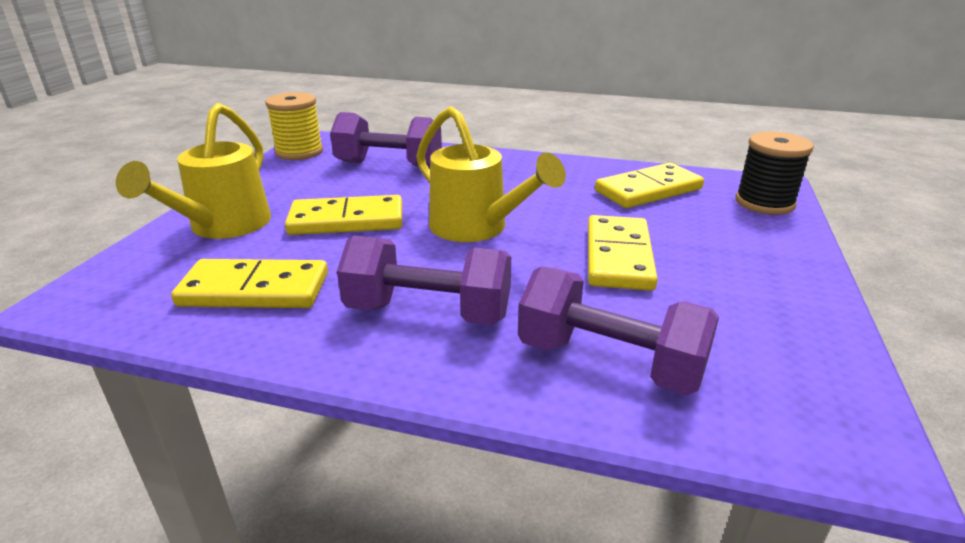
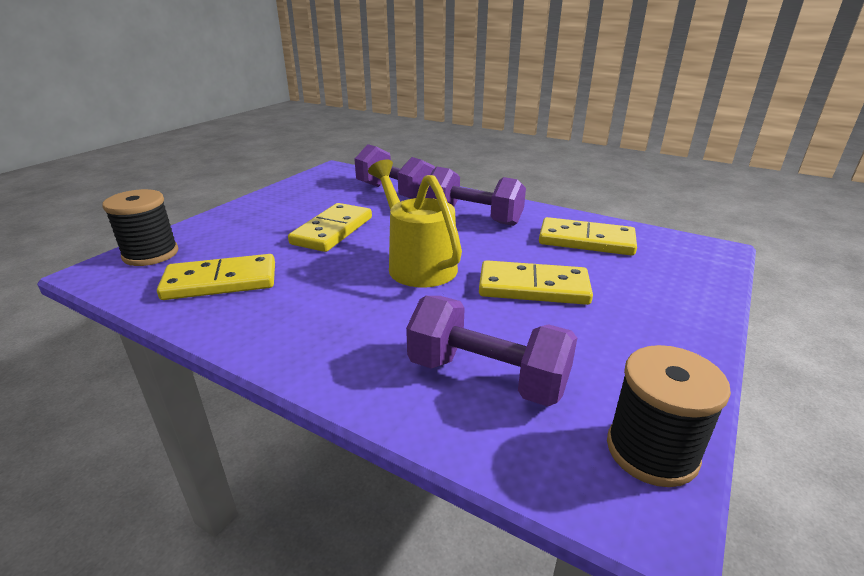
camera: 165 degrees left, 0 degrees up
yellow watering can [116,103,271,239] -> none
yellow spool [265,92,323,160] -> black spool [607,345,731,487]

